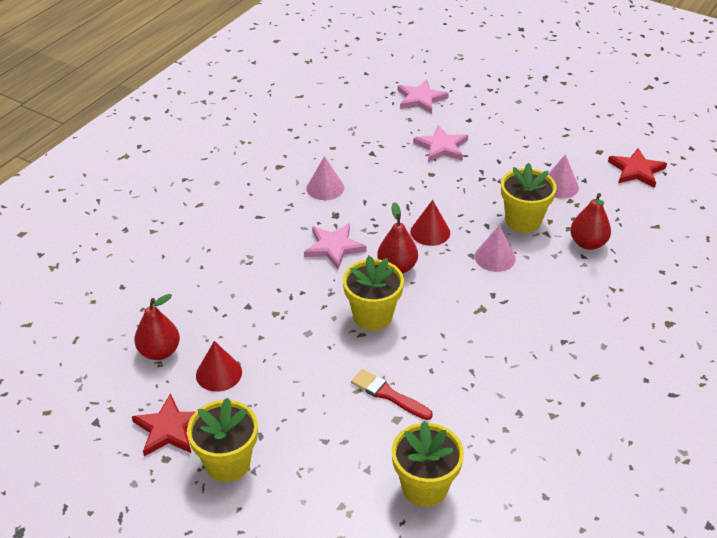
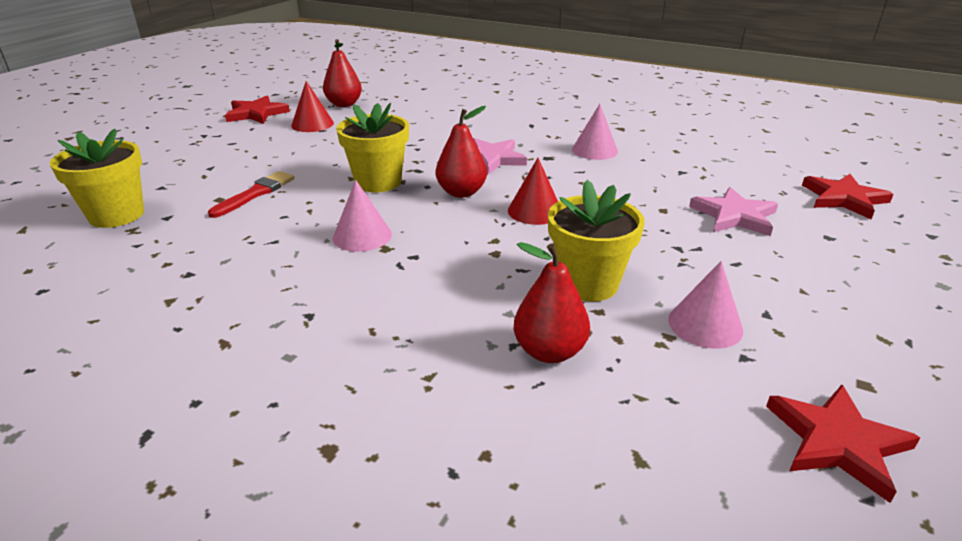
camera: 85 degrees right, 10 degrees down
yellow flower pot [187,397,258,482] -> none
pink star [398,79,449,114] -> red star [802,174,894,219]
pink cone [475,225,516,272] -> pink cone moved to [333,180,392,252]

